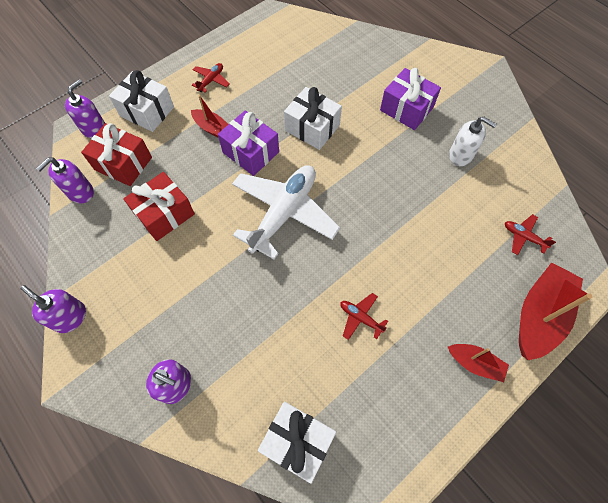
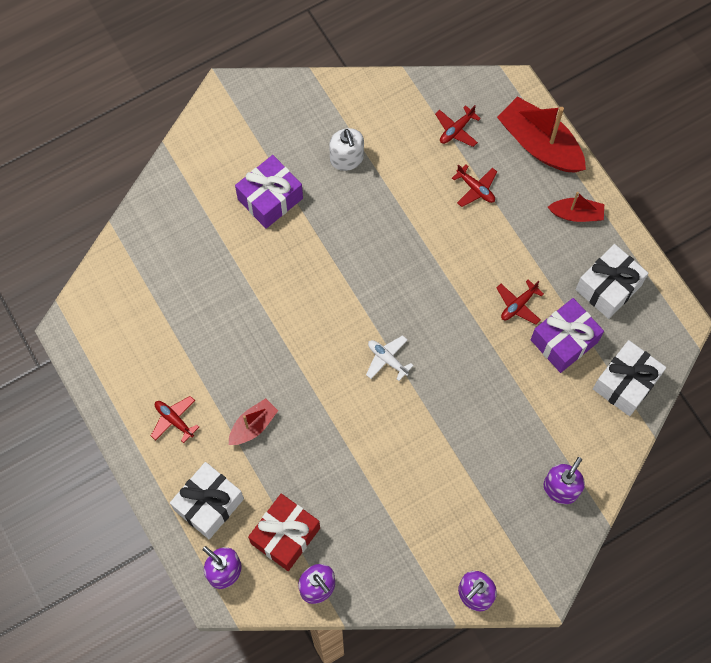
camera: 80 degrees left, 5 degrees up
red gift [123,172,195,241] -> none
purple gift [218,110,279,176] -> purple gift moved to [531,298,604,373]
white plane [232,165,340,259] -> white plane [366,335,414,381], size x0.42
white gift [284,87,342,150] -> white gift moved to [576,244,648,319]
red boat [448,344,509,382] -> red boat turned 60 degrees clockwise [548,192,604,222]
white soap dispenser [449,117,497,166] -> white soap dispenser turned 120 degrees clockwise [329,128,364,171]
none -> red plane [452,164,497,207]

